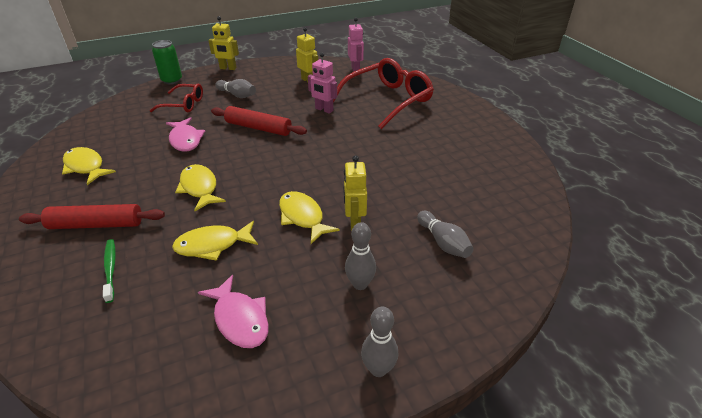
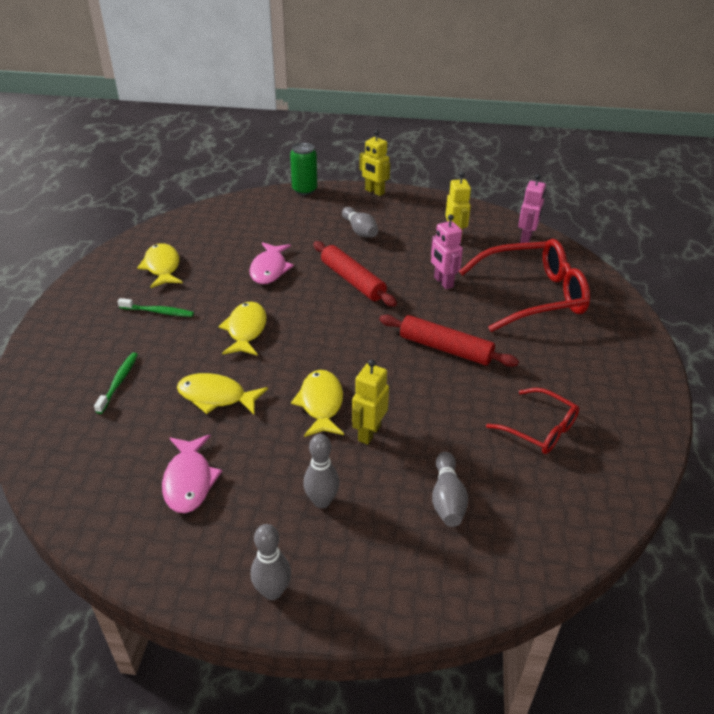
camera: 30 degrees right, 0 degrees up
red rolling pin [19,204,165,229] -> red rolling pin moved to [379,315,519,367]
red glasses [150,84,203,112] -> red glasses moved to [486,388,579,454]
none -> green toothbrush [118,298,194,317]

